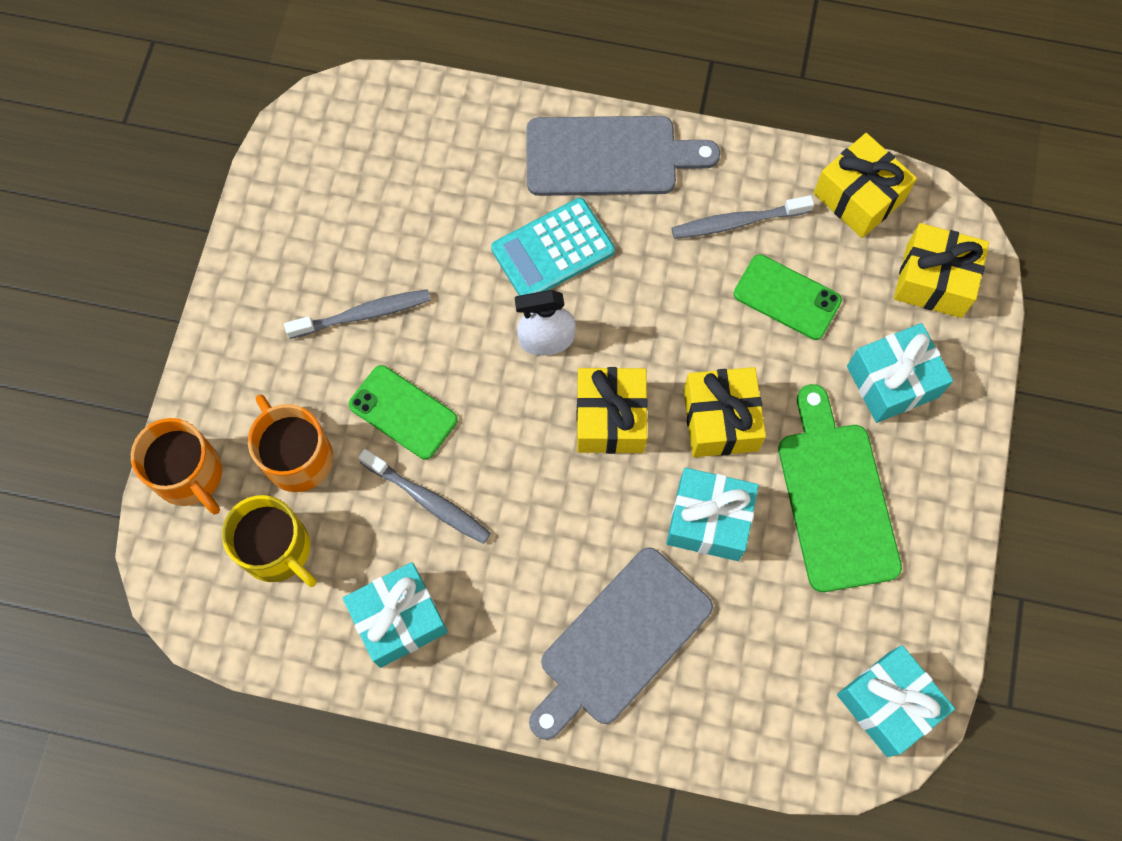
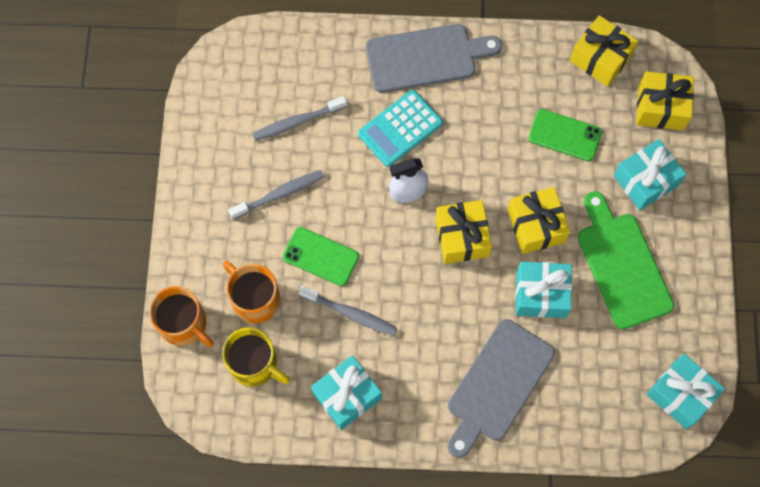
camera: 10 degrees left, 0 degrees up
grey toothbrush [672,195,814,239] -> grey toothbrush moved to [252,96,347,141]

